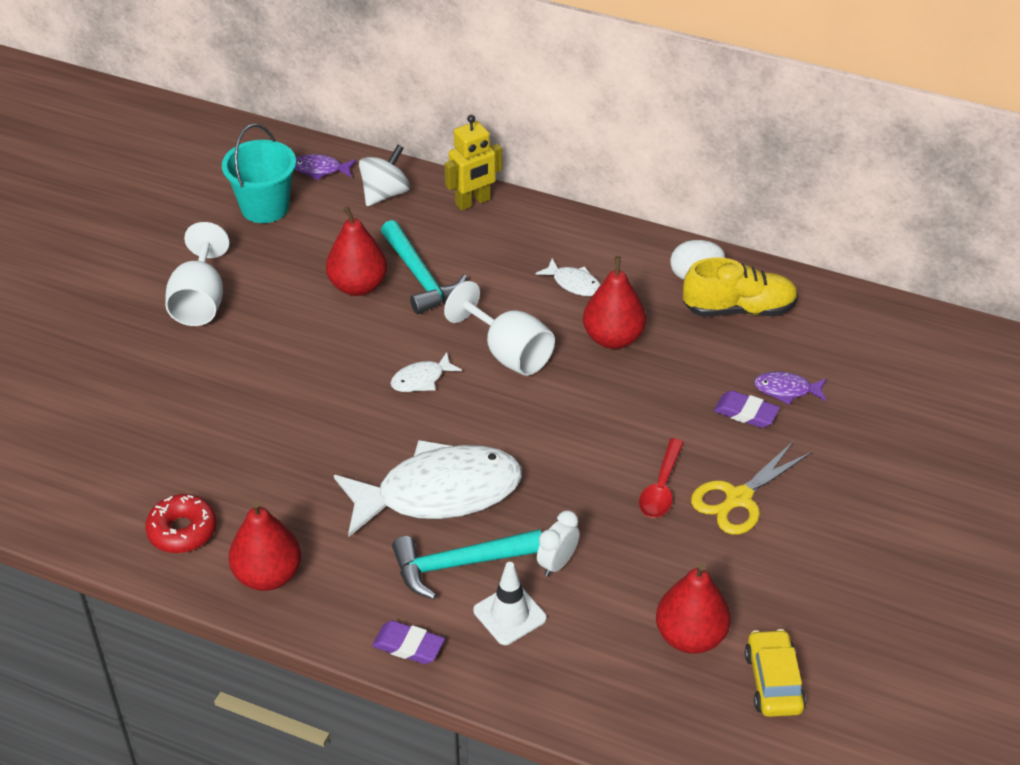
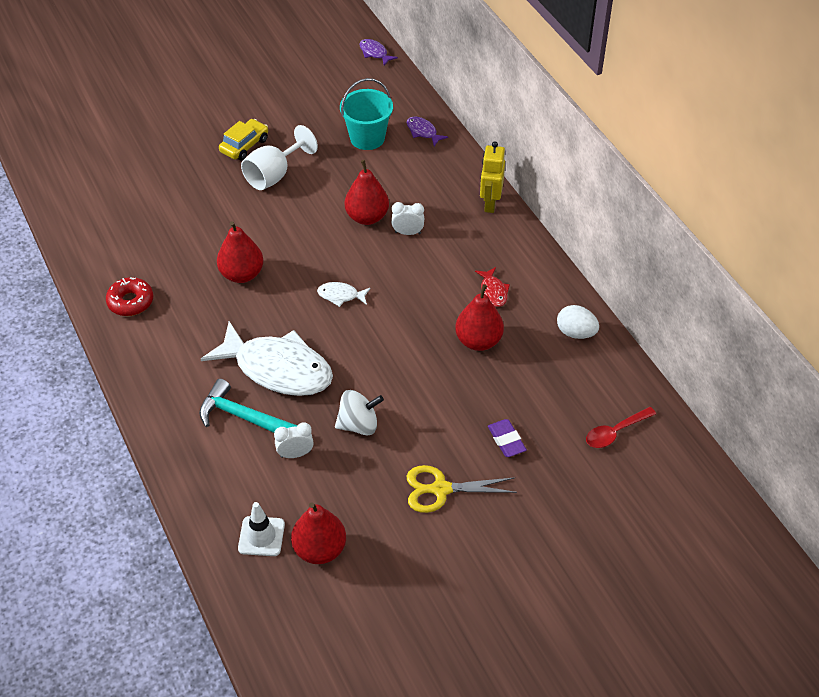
camera: 40 degrees right, 5 degrees up
red pear [228,501,301,591] -> red pear moved to [217,221,264,283]
white spinning top [359,145,410,206] -> white spinning top moved to [335,390,384,435]
purple eraser [372,621,445,664] -> none
turquoise hammer [381,220,467,314] -> white clock [391,202,424,235]
yellow robot [444,115,502,211] -> yellow robot turned 90 degrees clockwise [480,141,505,213]
white goblet [444,281,555,376] -> none
white traffic cone [473,562,547,645] -> white traffic cone moved to [238,502,285,556]
white fish [536,259,600,296] -> red fish [475,267,510,307]
red spoon [639,438,684,518] -> red spoon moved to [586,407,656,448]
yellow shoe [683,257,798,316] -> none
yellow car [745,629,806,717] -> yellow car moved to [219,119,268,160]
purple fish [754,371,827,405] -> purple fish moved to [359,39,398,66]

